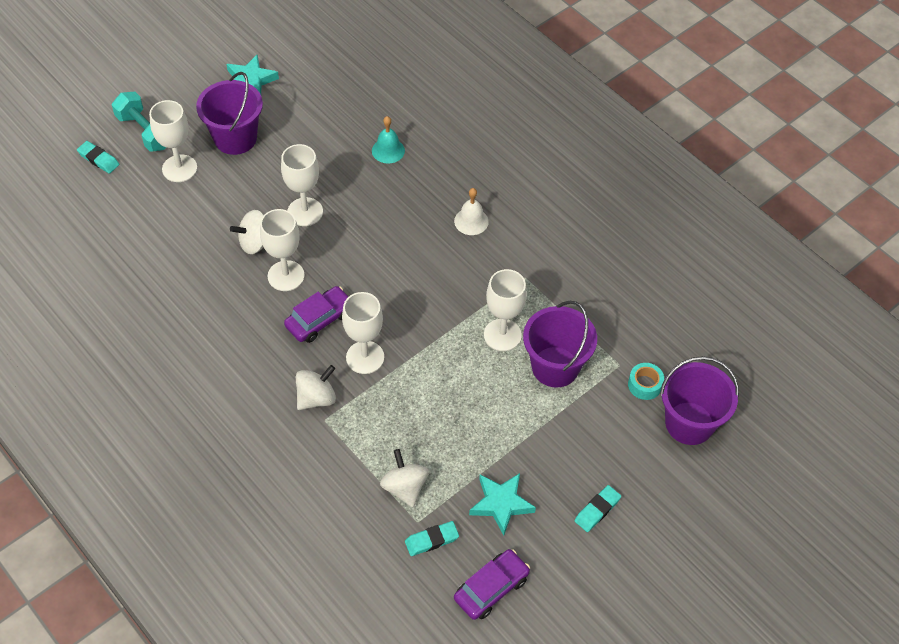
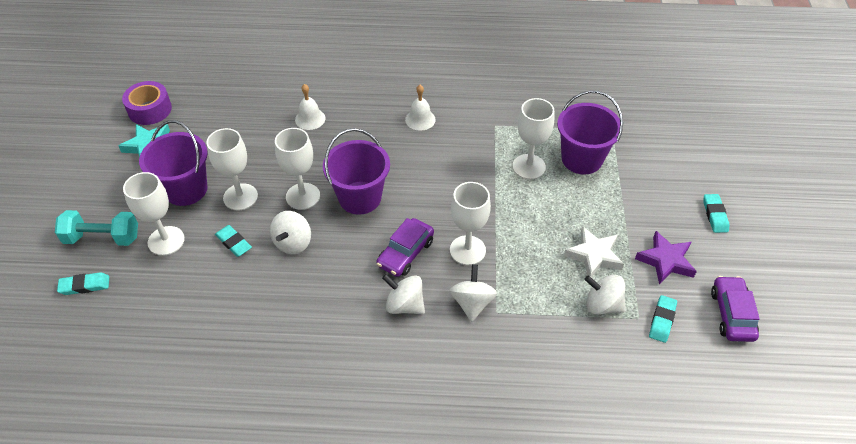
camera: 45 degrees left, 5 degrees down
white goblet [260,209,305,291] -> white goblet moved to [206,128,258,211]
purple car [284,286,348,343] -> purple car turned 150 degrees counterclockwise [376,218,434,277]
turquoise bell [372,116,405,164] -> white bell [295,84,326,130]
turquoise star [469,473,536,536] -> purple star [635,231,697,285]
turquoise tape [628,363,664,400] -> none
purple bucket [660,356,739,445] -> purple bucket moved to [323,128,390,215]
none -> purple tape [122,81,172,125]
none -> turquoise eraser [215,225,252,257]
none -> white spinning top [382,274,425,314]
none -> white star [564,226,624,277]

